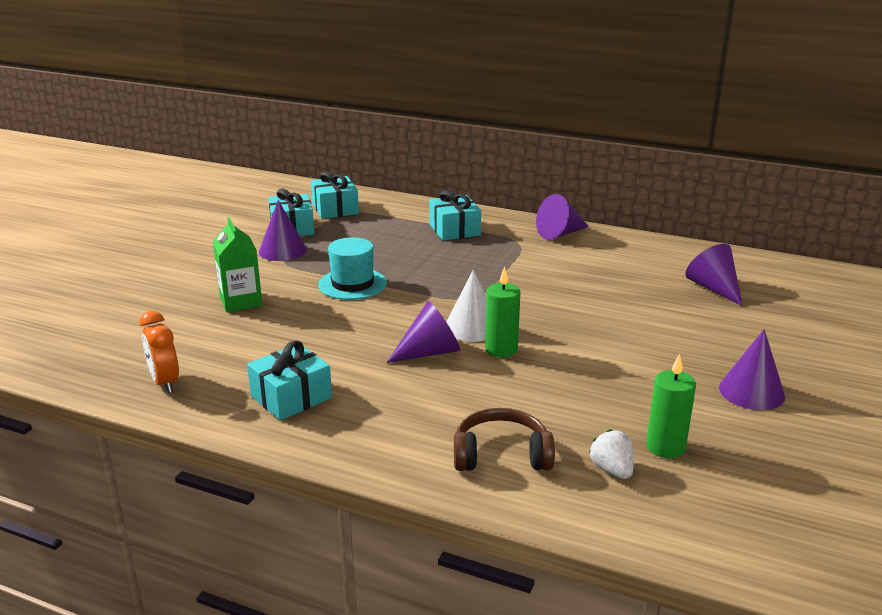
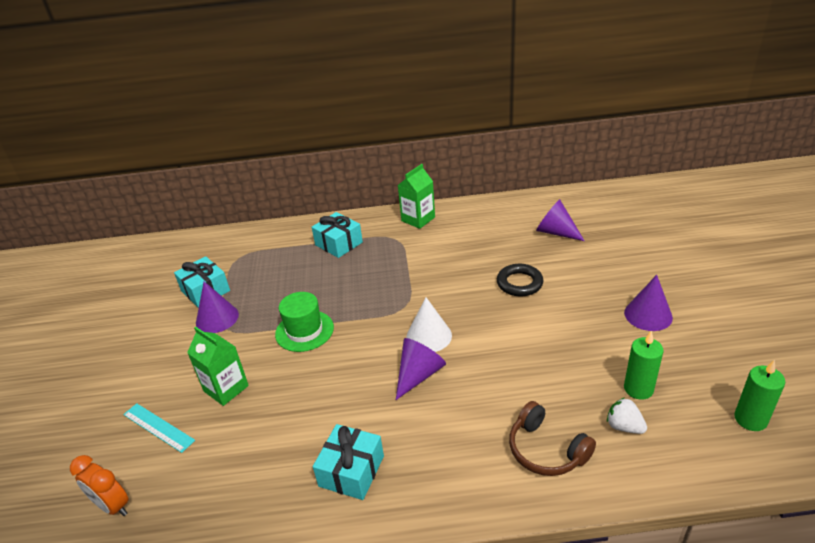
camera: 25 degrees left, 10 degrees up
orange clock [140,311,179,393] -> orange clock moved to [70,455,129,516]
turquoise gift [311,171,359,219] -> none
turquoise hat [318,237,387,300] -> green hat [275,292,334,352]
brown headphones [454,408,555,471] -> brown headphones turned 105 degrees counterclockwise [509,401,596,476]
green candle [485,266,520,357] -> green candle moved to [734,360,785,431]
purple cone [536,194,589,240] -> green carton [398,164,435,229]
none -> turquoise ruler [123,403,195,453]
none -> black ring [497,264,544,297]

